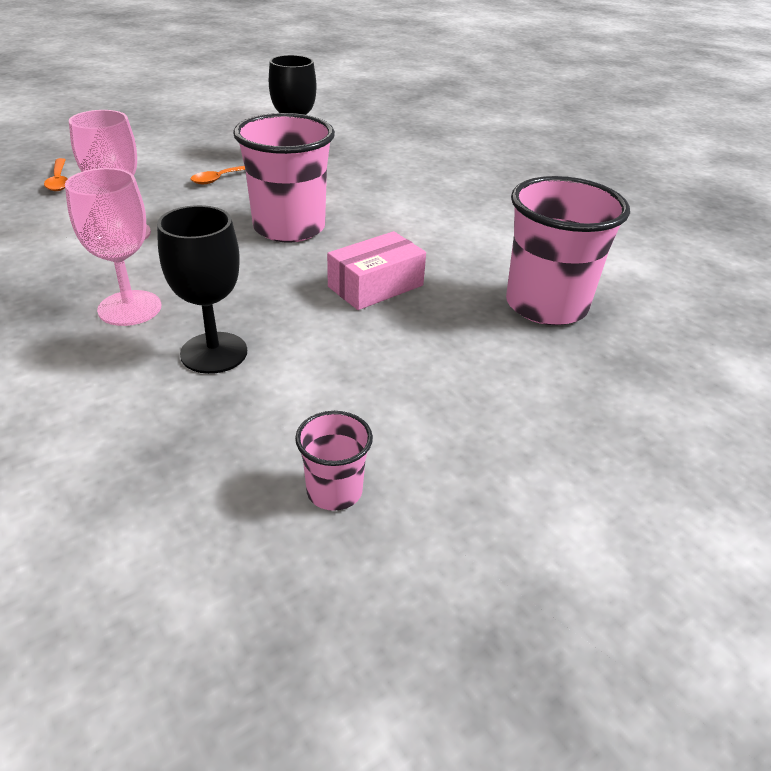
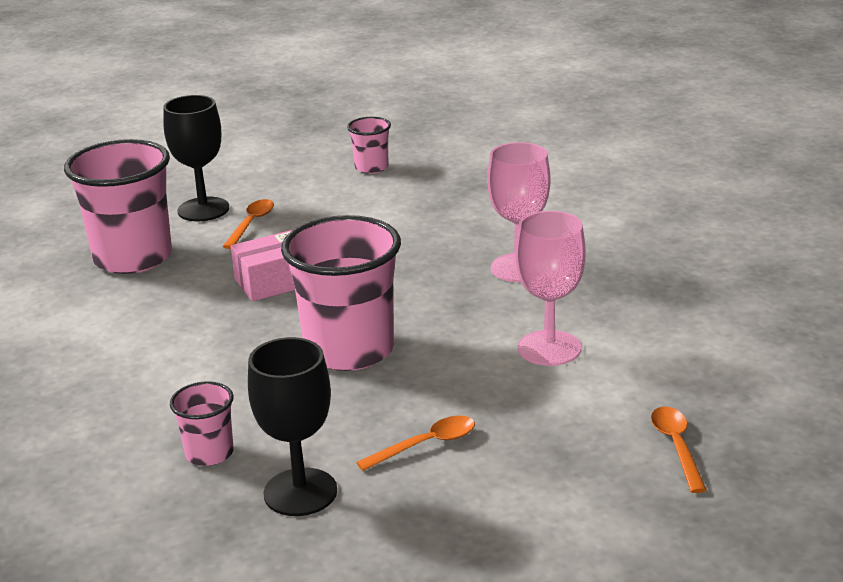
camera: 165 degrees left, 10 degrees down
black goblet [157,205,247,374] -> black goblet moved to [163,95,229,221]
none -> pink cup [170,381,234,466]
none -> orange spoon [222,199,274,249]

